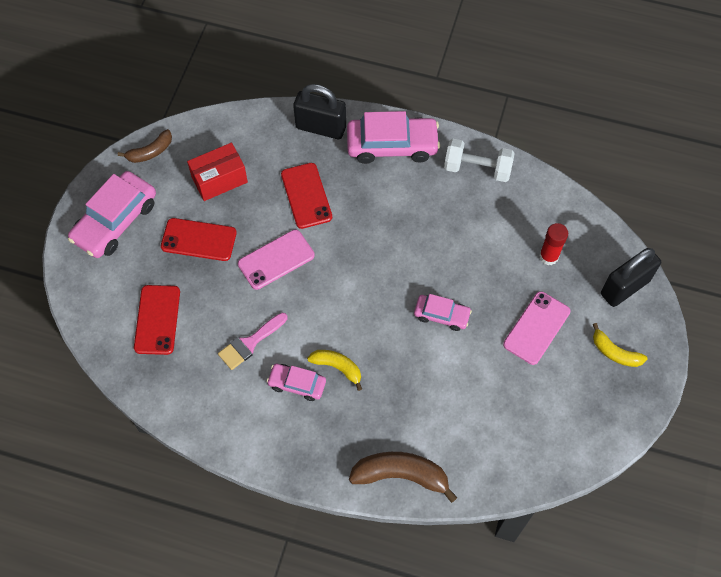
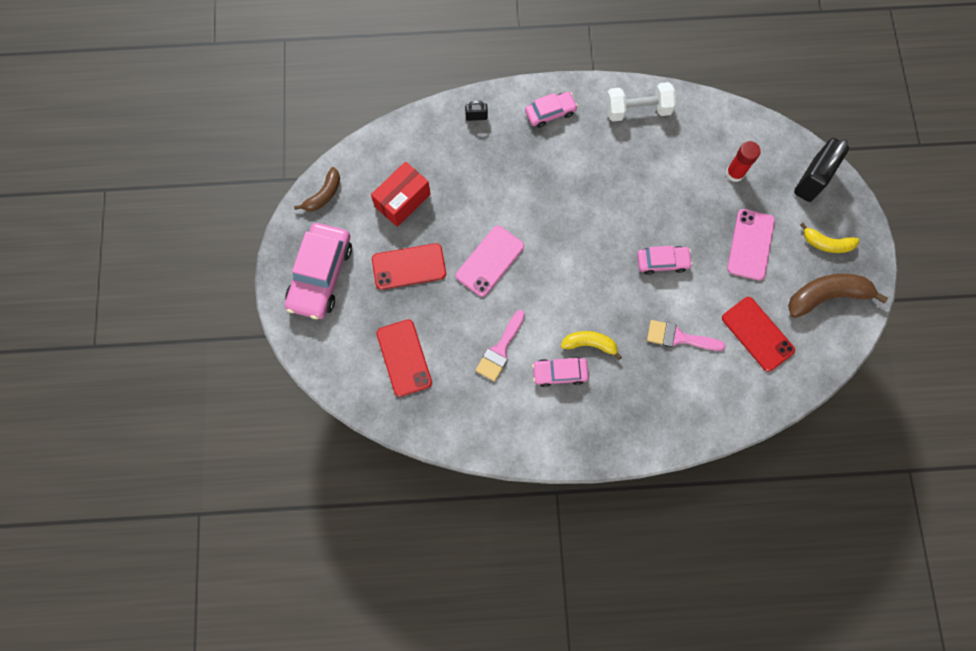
camera: 20 degrees left, 10 degrees up
red phone [281,163,332,229] -> red phone moved to [722,297,795,372]
black padlock [293,84,346,139] -> black padlock [465,100,488,121], size x0.44
pink car [347,111,440,164] -> pink car [525,92,578,128], size x0.56
brown banana [349,452,458,503] -> brown banana moved to [788,274,888,318]
none -> pink brush [647,320,726,351]

